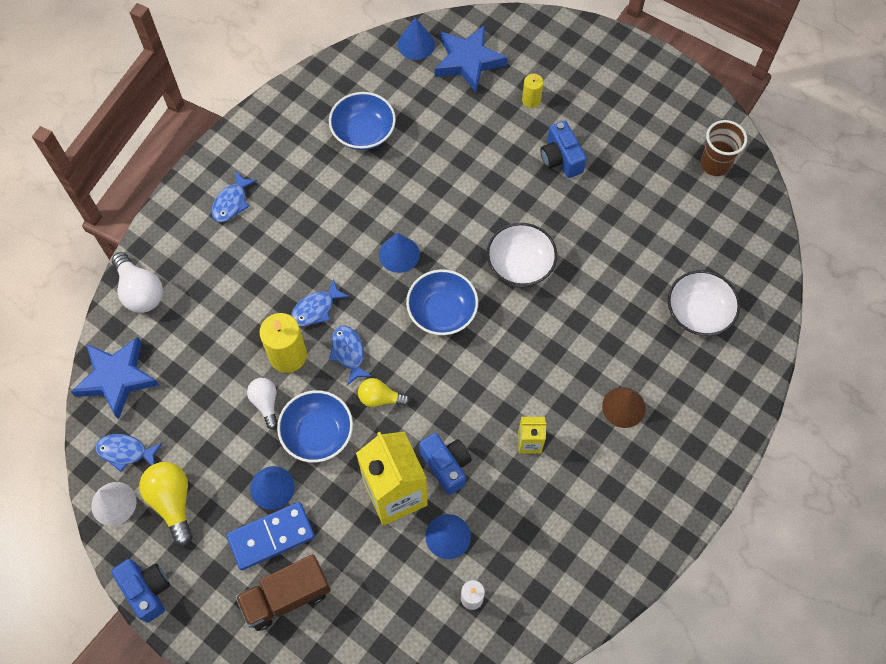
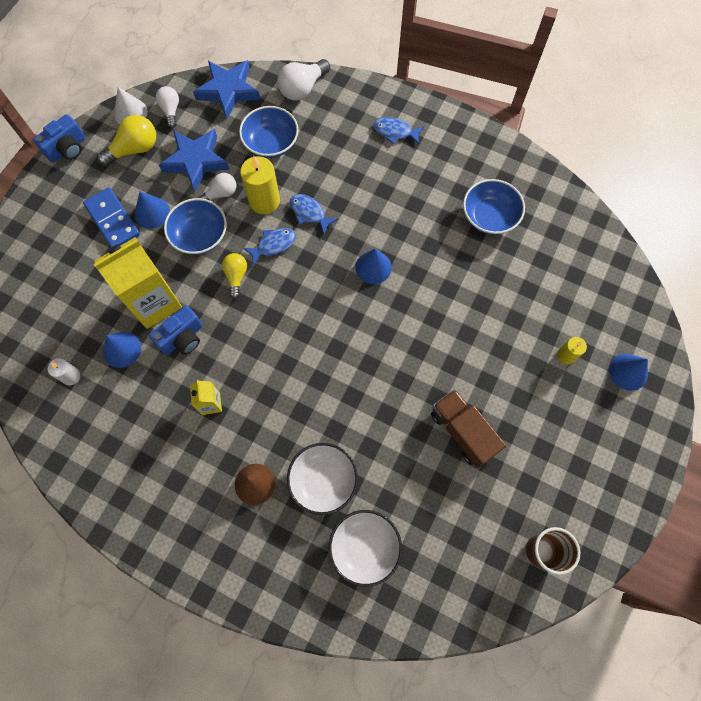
camera: 80 degrees right, 5 degrees up
blue fish [95,434,162,472] -> white light bulb [156,86,179,128]
brown truck [235,554,331,631] -> brown truck moved to [431,389,506,468]
blue cone [398,17,435,60] -> blue cone moved to [609,354,648,391]
blue bowl [406,269,478,335] -> blue bowl moved to [239,106,299,158]
blue star [435,25,508,92] -> blue star moved to [159,129,229,192]
white bowl [487,223,557,286] -> white bowl moved to [287,443,358,515]
blue camera [540,121,587,178] -> none

